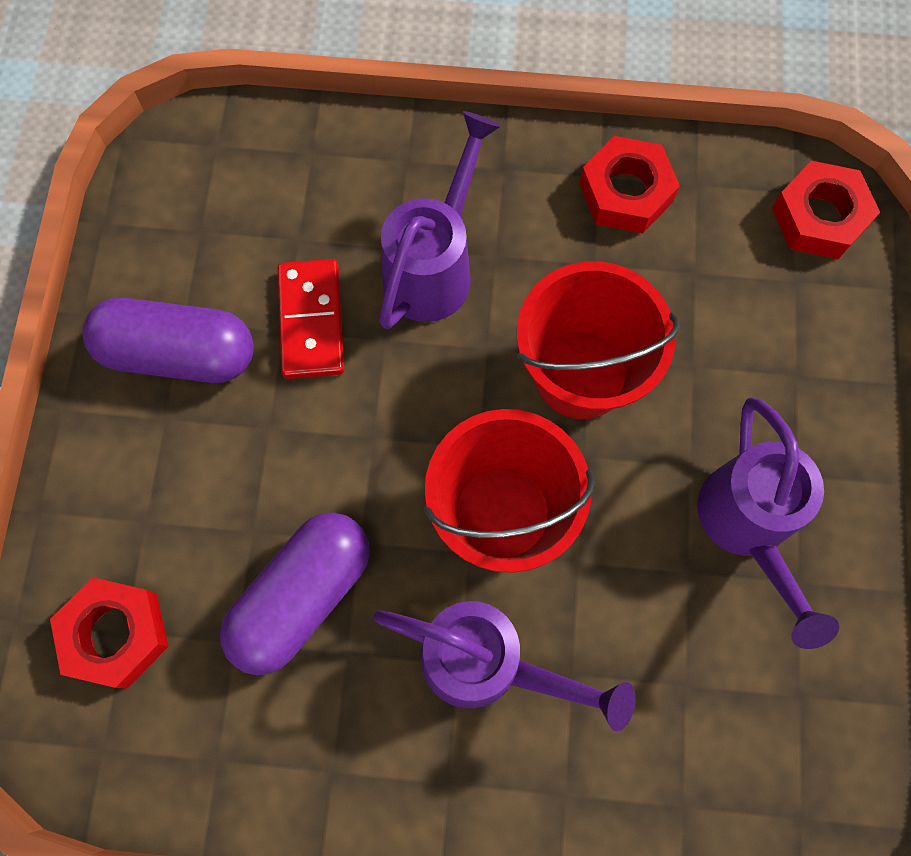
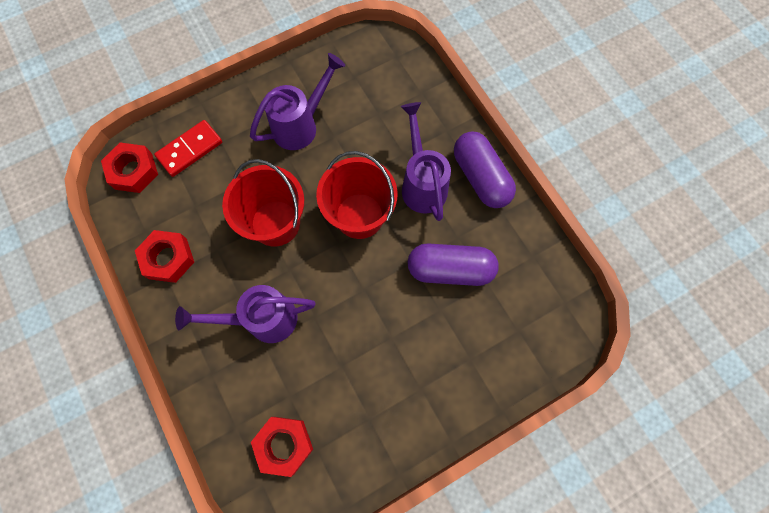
camera: 125 degrees left, 0 degrees up
red nut [50,578,168,689] -> red nut moved to [251,417,313,477]
purple capsule [82,298,254,383] -> purple capsule moved to [454,131,516,208]
red domino [277,259,344,379] -> red domino moved to [154,120,222,177]

